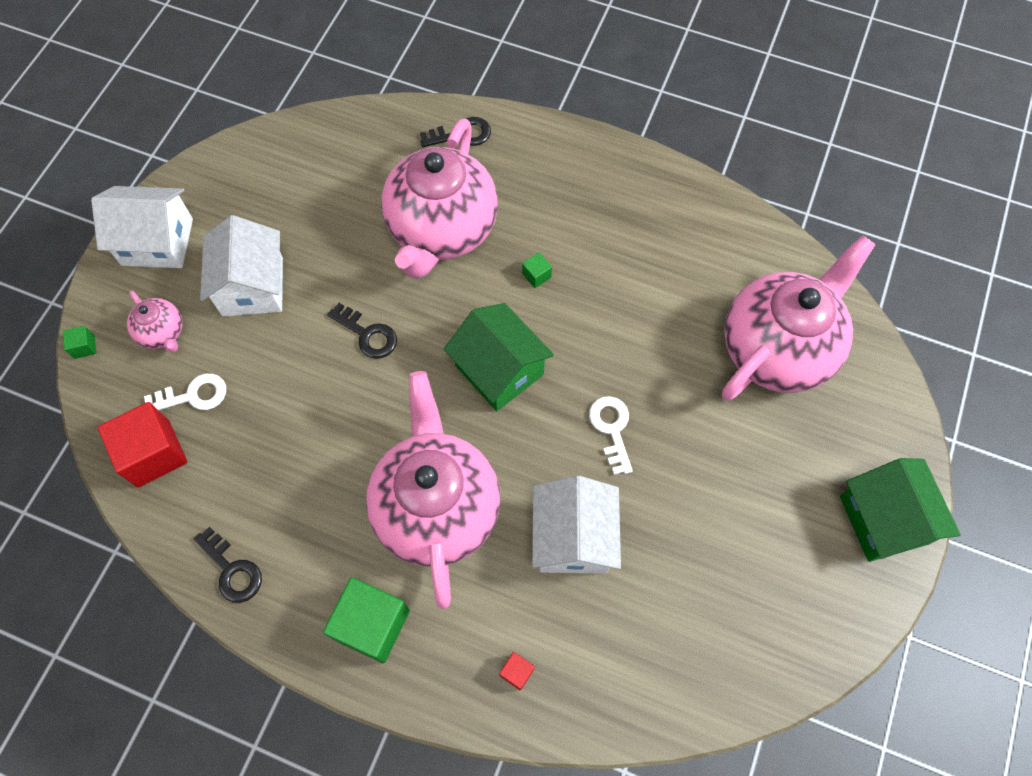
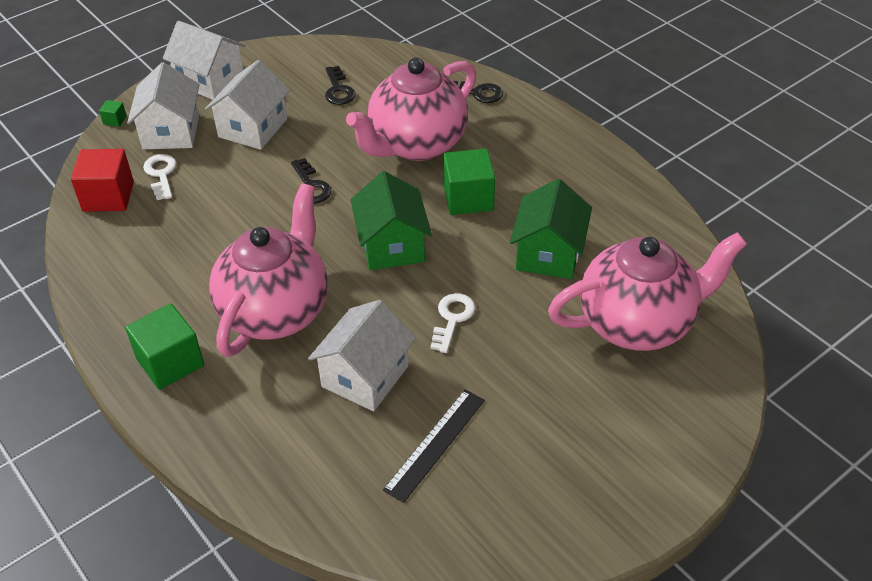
camera: 30 degrees right, 20 degrees down
pink teapot [127,291,182,353] -> white house [127,62,199,149]
white key [144,374,226,410] -> white key turned 120 degrees counterclockwise [143,154,177,200]
black key [194,527,262,603] -> black key moved to [325,66,356,105]
red cube [499,652,535,691] -> none
green cube [522,253,552,288] -> green cube [443,149,495,215], size x2.30
green house [840,458,961,562] -> green house moved to [510,179,592,279]
none -> black ruler [383,390,485,503]

